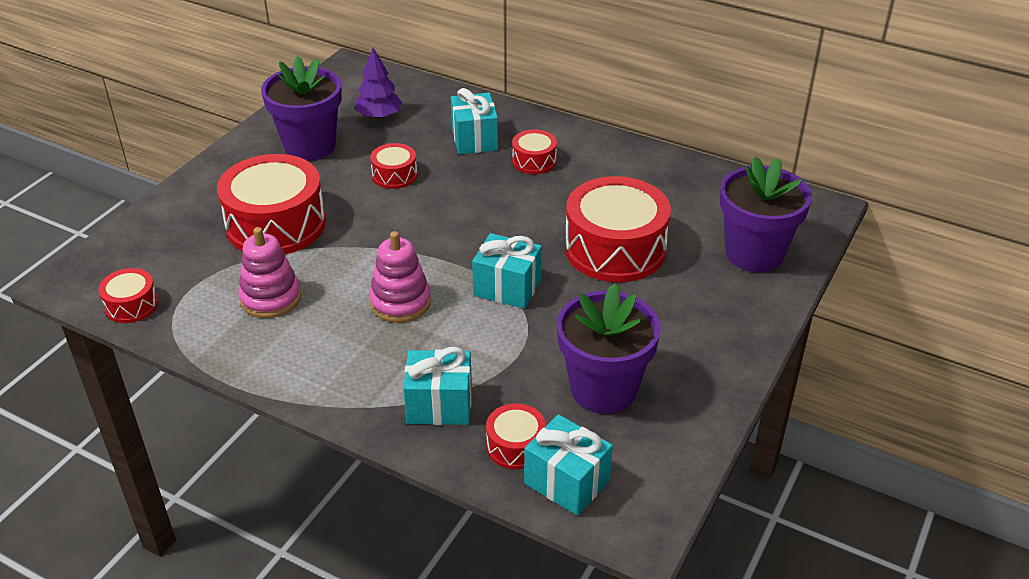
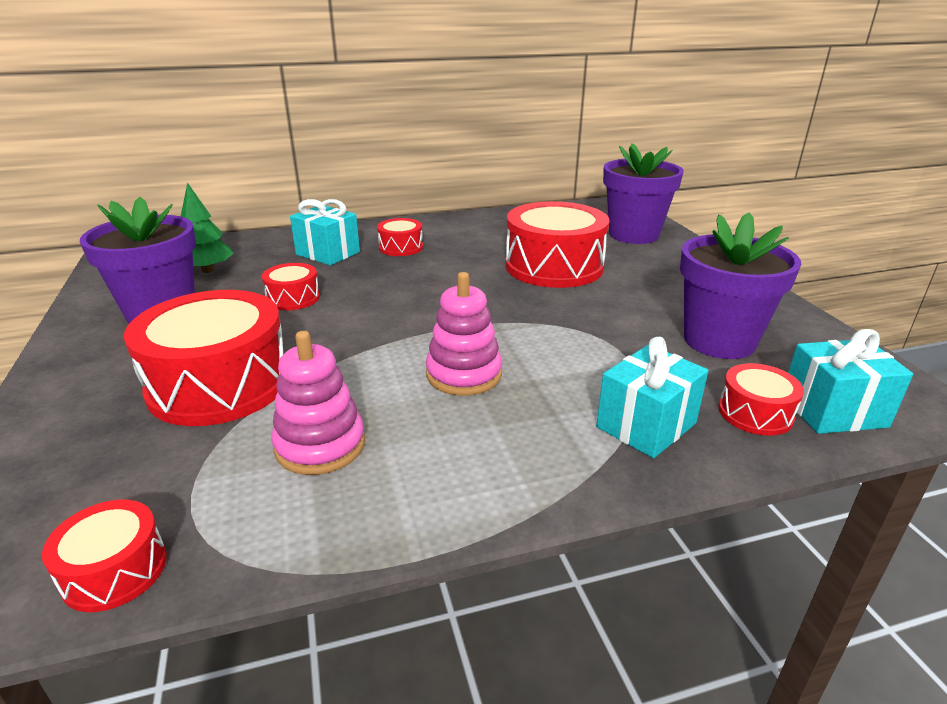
camera: 45 degrees left, 10 degrees down
purple tree [355,48,403,119] -> green tree [181,182,234,273]
turquoise gift [472,233,542,309] -> none

